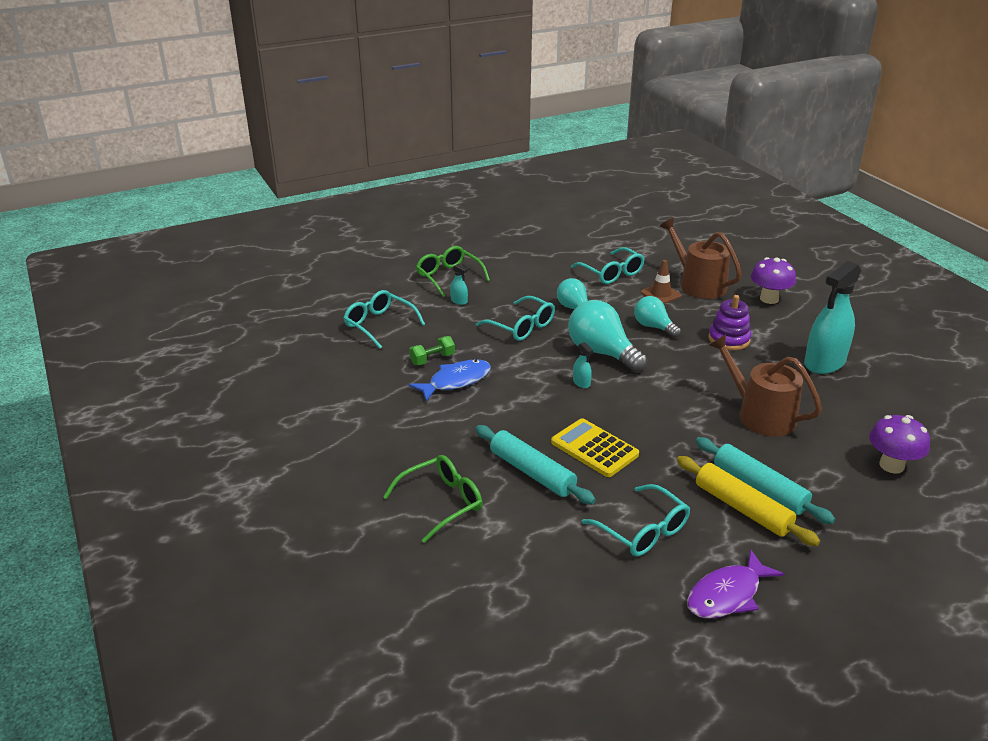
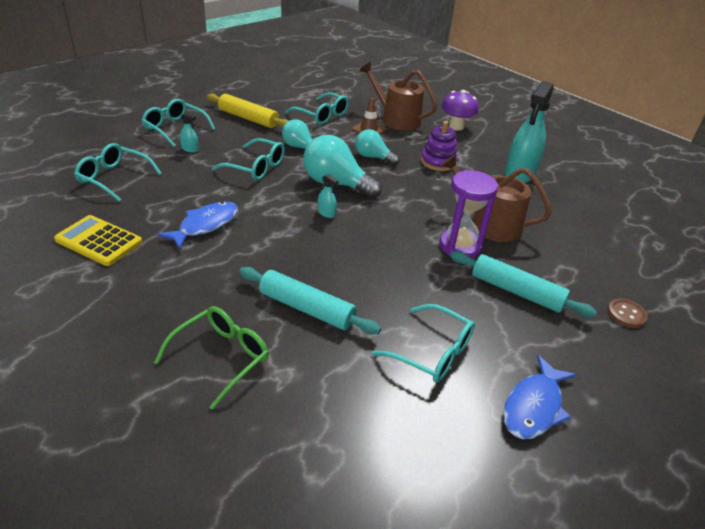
camera: 20 degrees left, 5 degrees up
green dumbbell [409,336,455,365] -> none
green glasses [416,246,490,297] -> turquoise glasses [141,99,215,147]
yellow calculator [551,418,639,477] -> yellow calculator moved to [54,215,142,266]
yellow rolling pin [677,456,820,546] -> yellow rolling pin moved to [207,93,289,128]
purple fish [687,549,784,619] -> blue fish [503,355,577,439]
purple mushroom [869,415,930,474] -> none
none -> purple hourglass [439,170,499,258]
none -> brown button [607,299,648,328]

